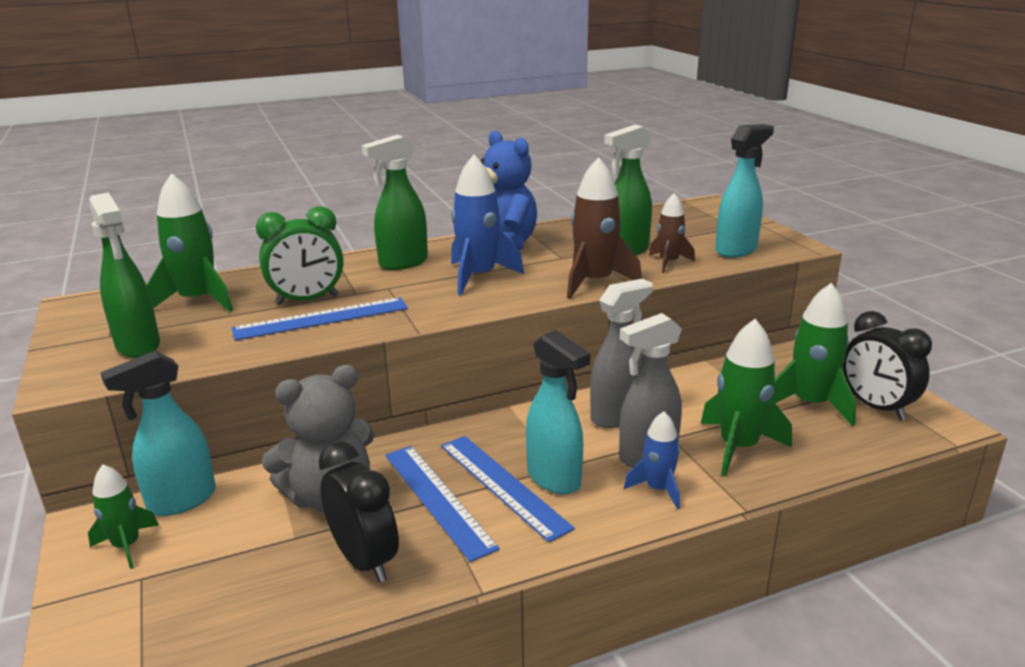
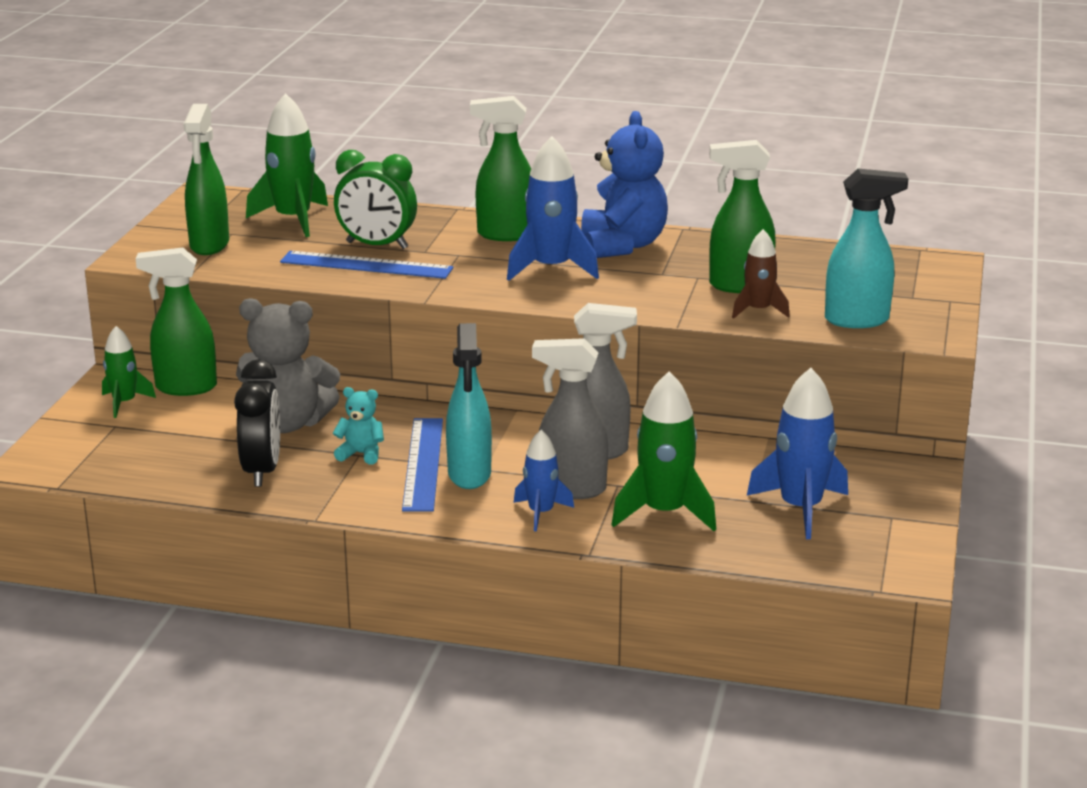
camera: 35 degrees right, 0 degrees up
turquoise spray bottle [100,351,216,516] -> green spray bottle [136,248,217,396]
blue ruler [385,446,500,562] -> turquoise teddy bear [333,387,384,465]
brown rocket [567,157,642,299] -> none
green rocket [773,283,856,426] -> blue rocket [747,368,848,539]
black clock [843,311,932,420] -> none

